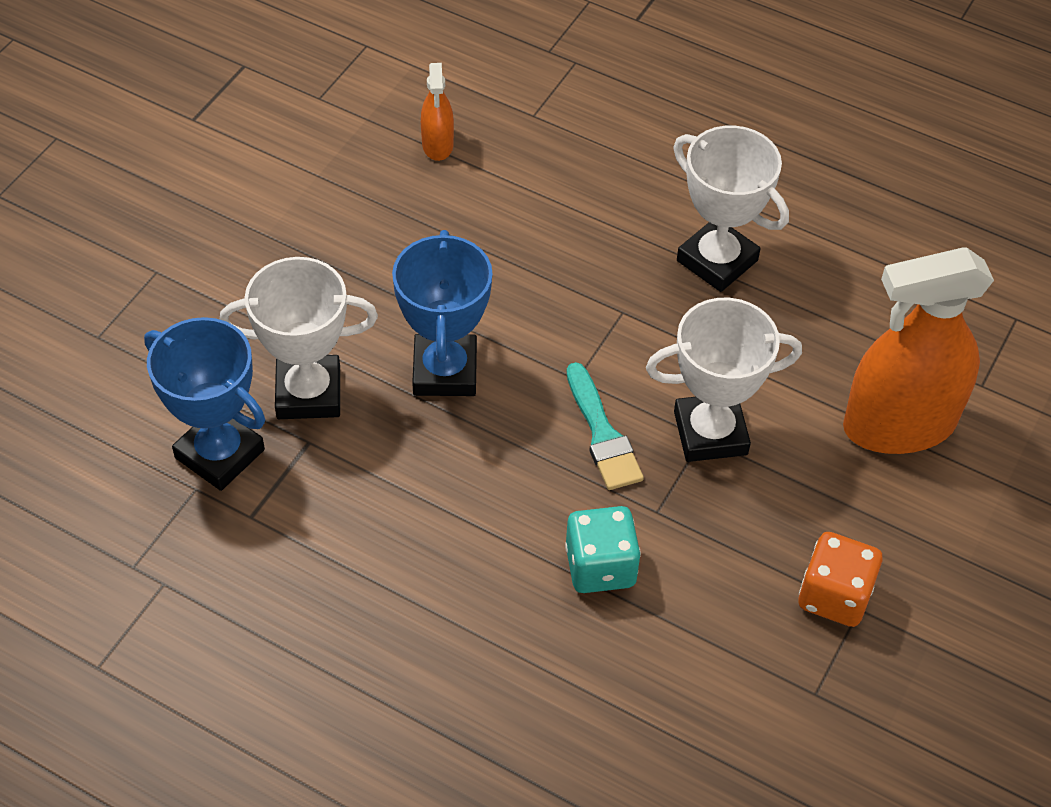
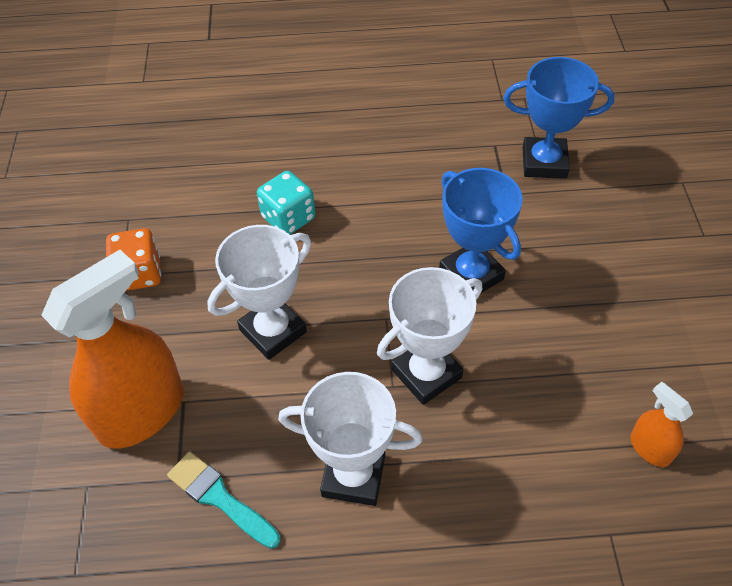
camera: 150 degrees right, 0 degrees up
white trophy [220,257,378,419] -> white trophy moved to [377,267,483,405]
turquoise brush [567,362,644,490] -> turquoise brush moved to [167,451,281,549]

